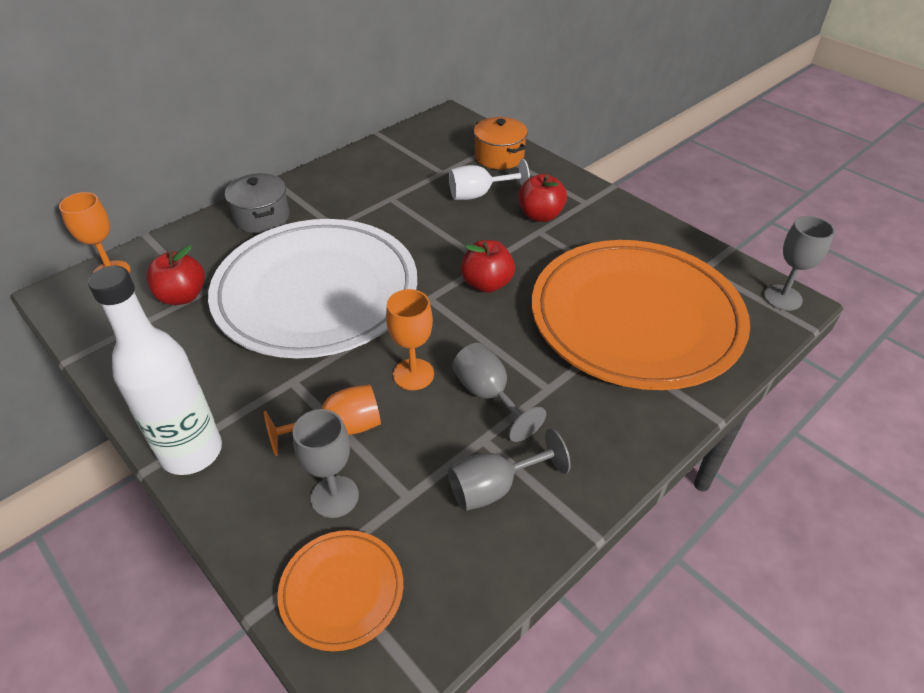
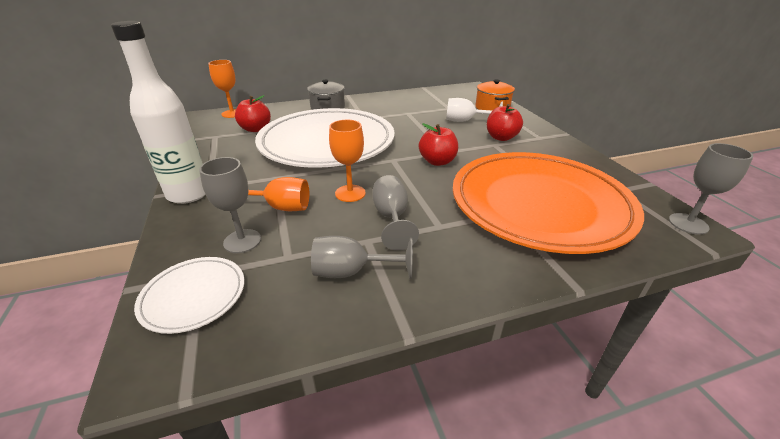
camera: 25 degrees right, 10 degrees down
orange plate [277,530,403,651] -> white plate [134,257,245,334]

